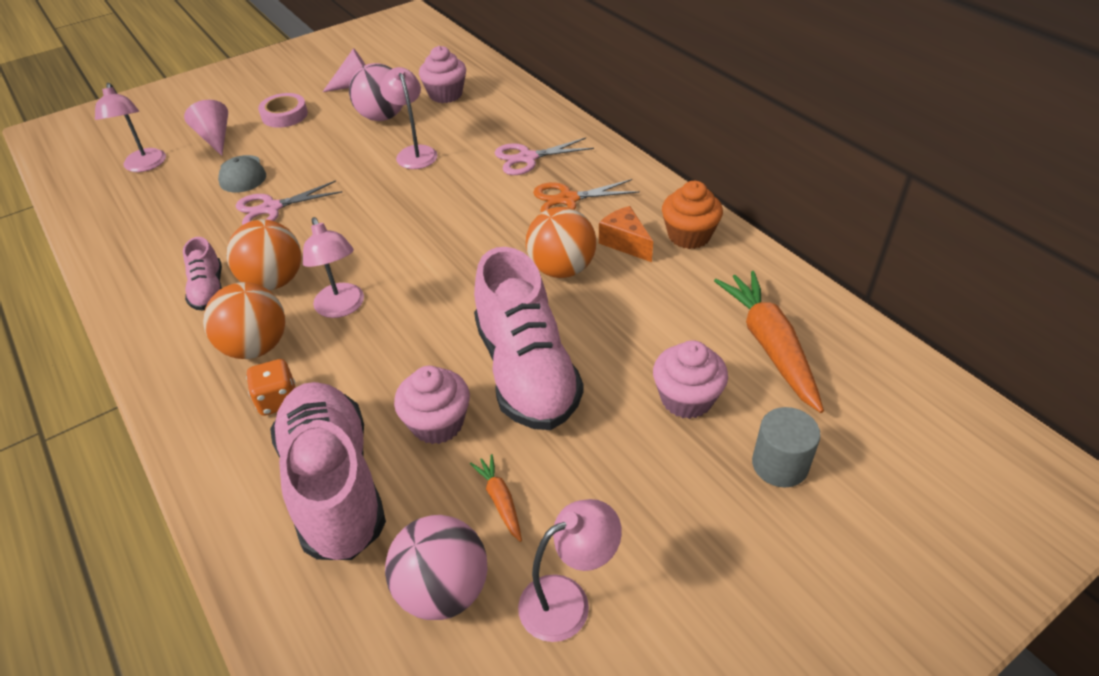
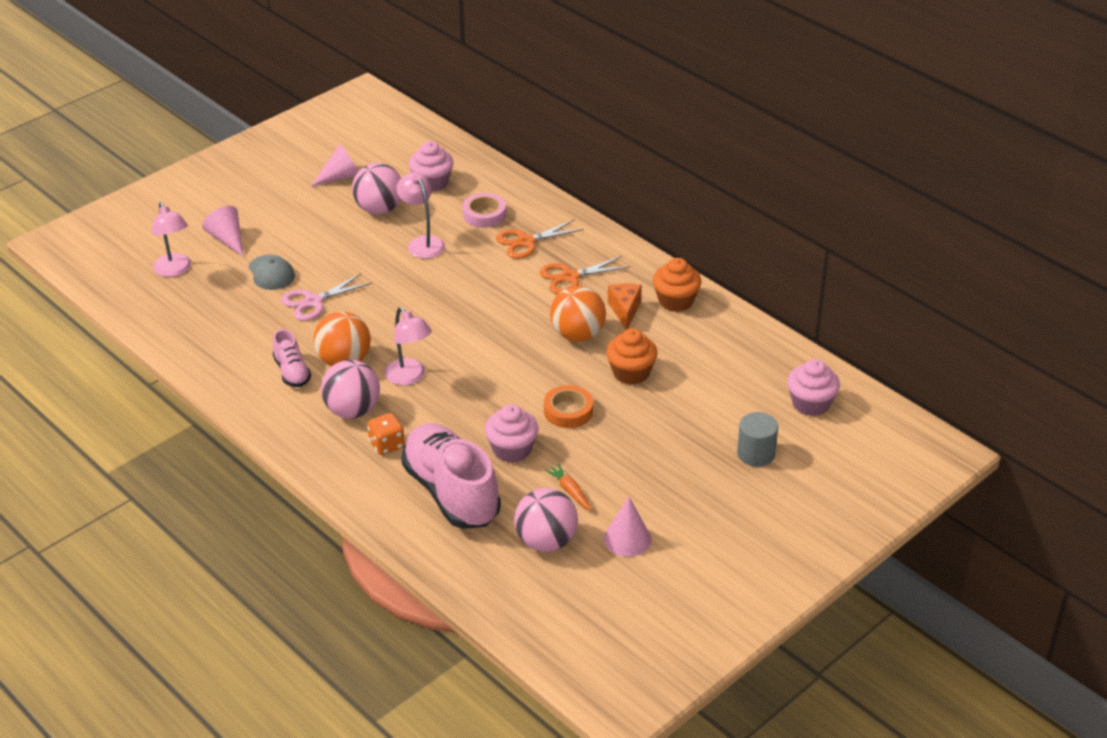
camera: 10 degrees left, 5 degrees down
orange ball [203,282,285,359] -> pink ball [321,360,380,419]
pink tape [258,93,308,128] -> pink tape moved to [462,193,506,228]
pink shoe [474,247,583,430] -> orange tape [544,385,593,428]
pink scissors [495,138,594,175] -> orange scissors [496,219,584,259]
pink lamp [518,499,622,642] -> pink cone [604,497,651,557]
orange cheese [599,206,653,262] -> orange cheese turned 45 degrees clockwise [608,283,642,330]
pink cupcake [653,340,728,419] -> pink cupcake moved to [787,359,840,416]
orange carrot [714,271,824,413] -> none
none -> orange cupcake [606,328,658,385]

